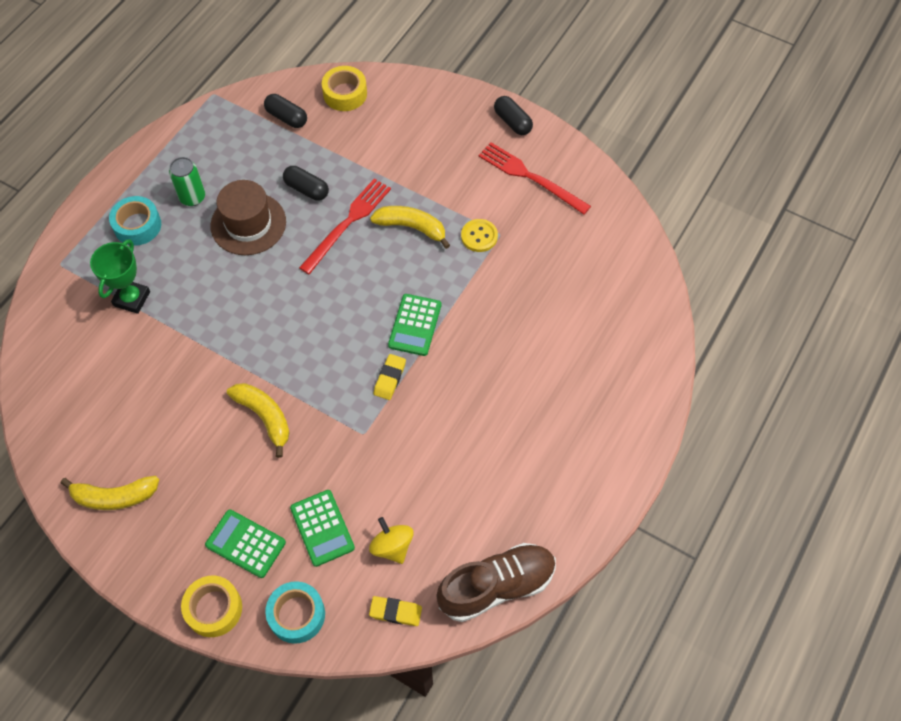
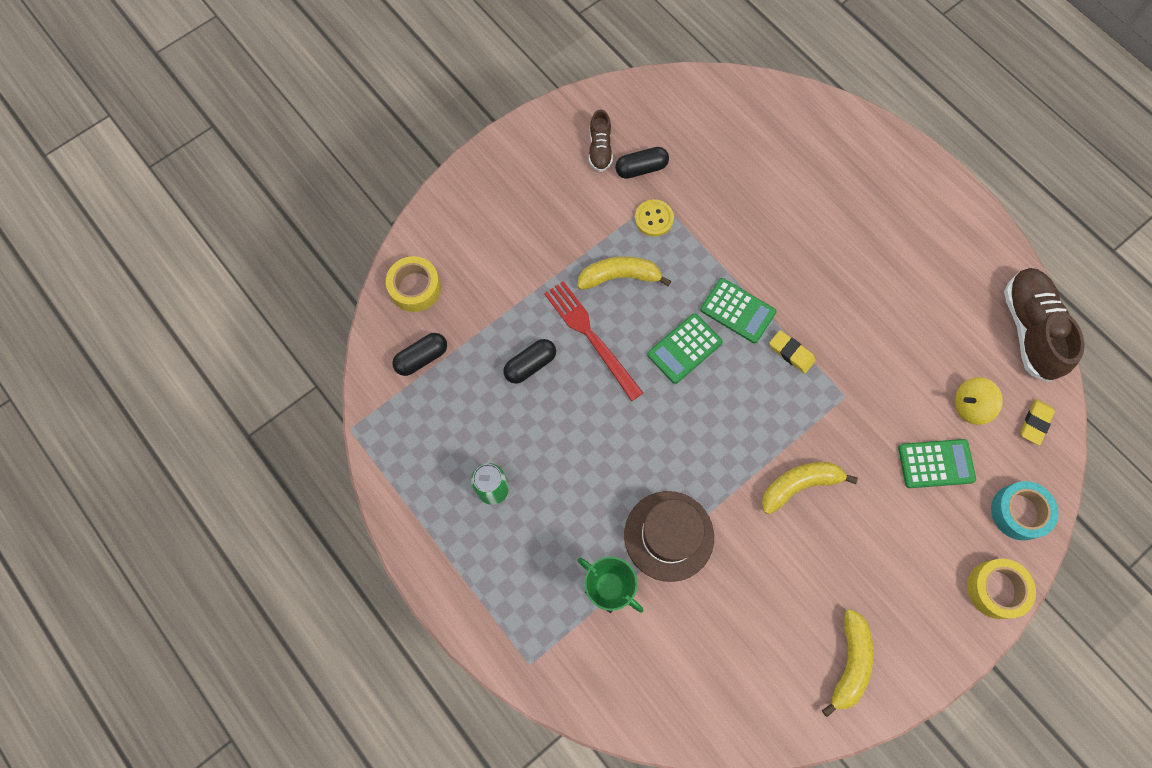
camera: 70 degrees left, 10 degrees up
turquoise tape [109,196,161,246] -> none
green calculator [205,509,286,578] -> green calculator moved to [647,313,723,384]
brown hat [211,180,286,255] -> brown hat moved to [624,491,714,582]
yellow banana [370,206,450,249] -> yellow banana turned 45 degrees clockwise [577,256,671,290]
red fork [479,142,591,214] -> brown shoe [589,109,613,172]
black capsule [494,96,533,135] -> black capsule moved to [615,147,669,179]

